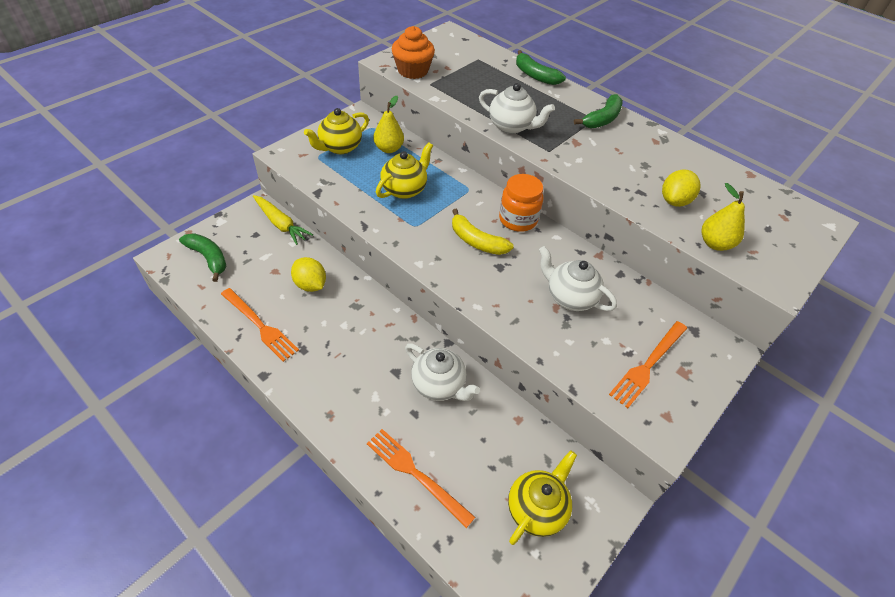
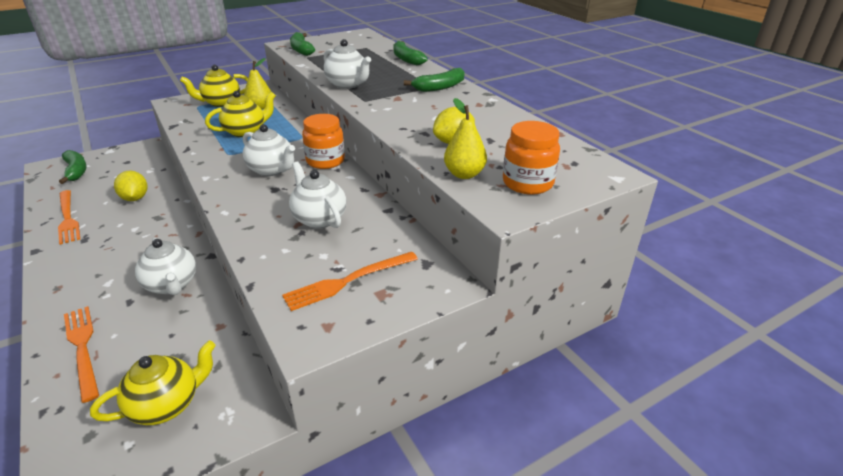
camera: 20 degrees right, 15 degrees down
yellow carrot [253,195,313,245] -> none
orange cupcake [392,26,435,79] -> green banana [290,32,315,56]
yellow banana [452,209,514,255] -> white teapot [243,124,295,176]
none -> orange jar [503,121,560,195]

